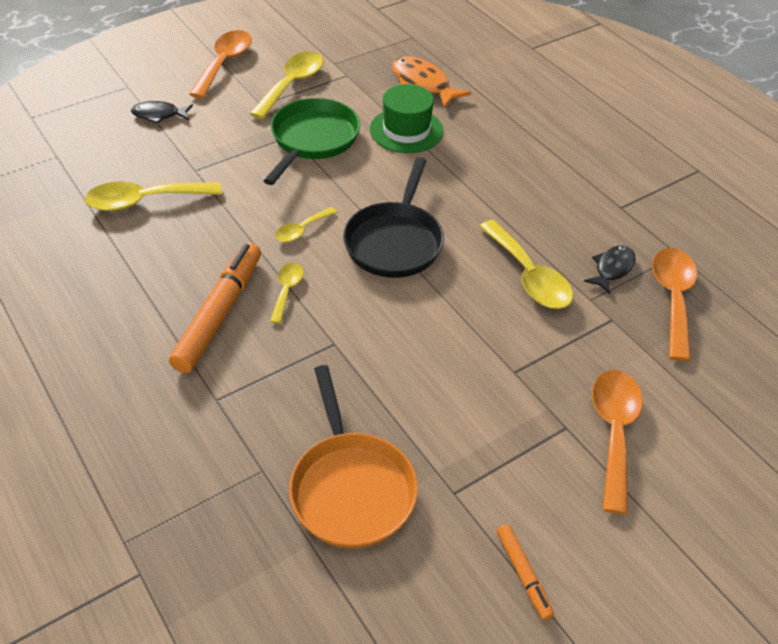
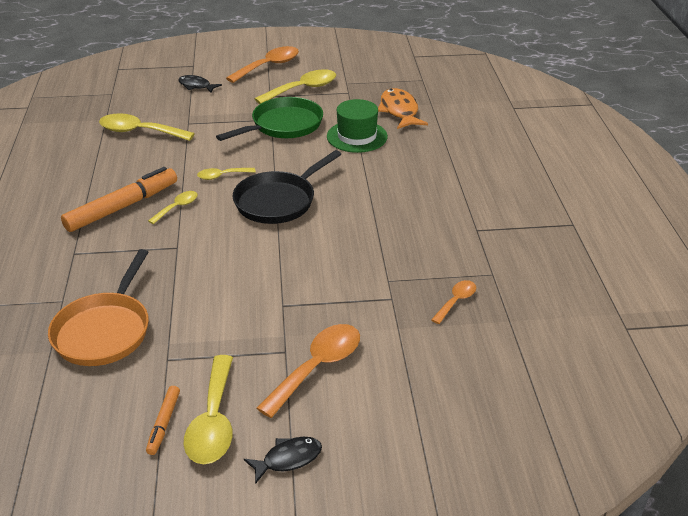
camera: 30 degrees right, 10 degrees down
yellow spoon [479,220,573,309] -> yellow spoon moved to [184,355,233,464]
black fish [584,245,636,294] -> black fish moved to [244,437,322,484]
orange spoon [652,248,697,361] -> orange spoon [431,280,476,324], size x0.55

